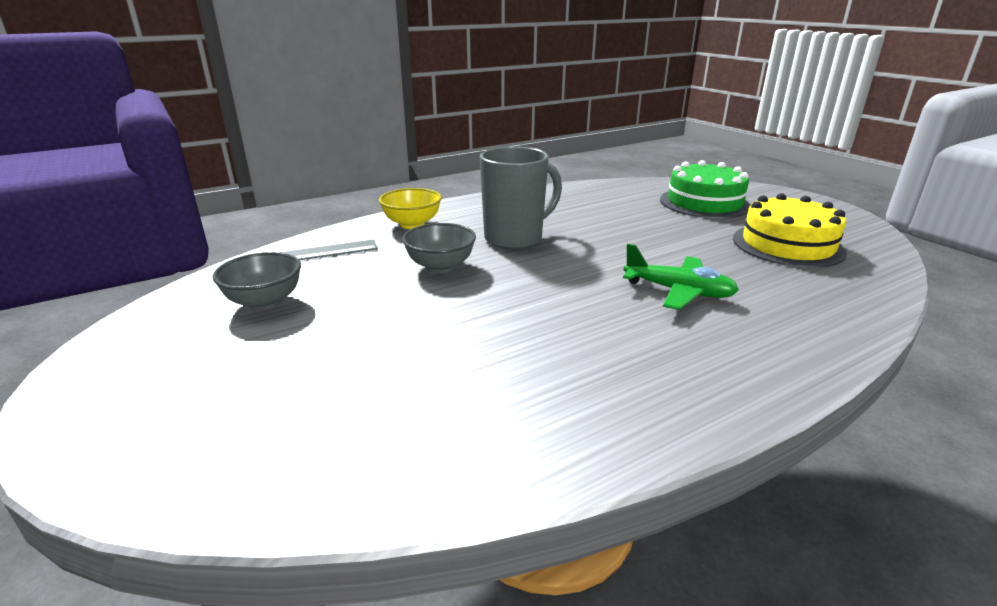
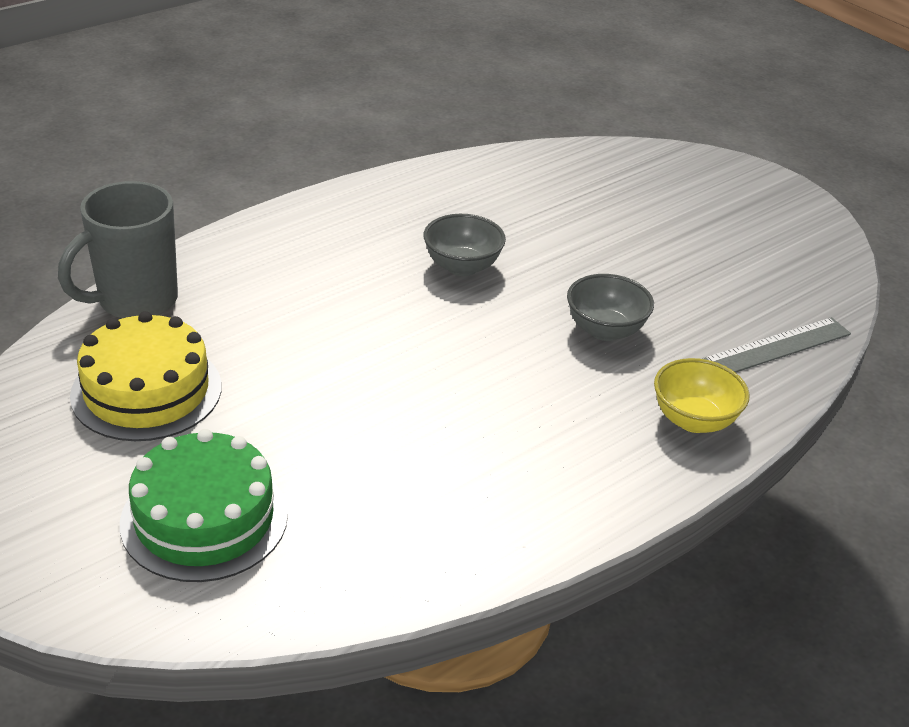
camera: 170 degrees right, 10 degrees up
grey bowl [212,252,301,310] -> grey bowl moved to [424,214,506,276]
grey mug [480,146,562,250] -> grey mug moved to [58,181,178,318]
green plane [623,244,739,310] -> none

